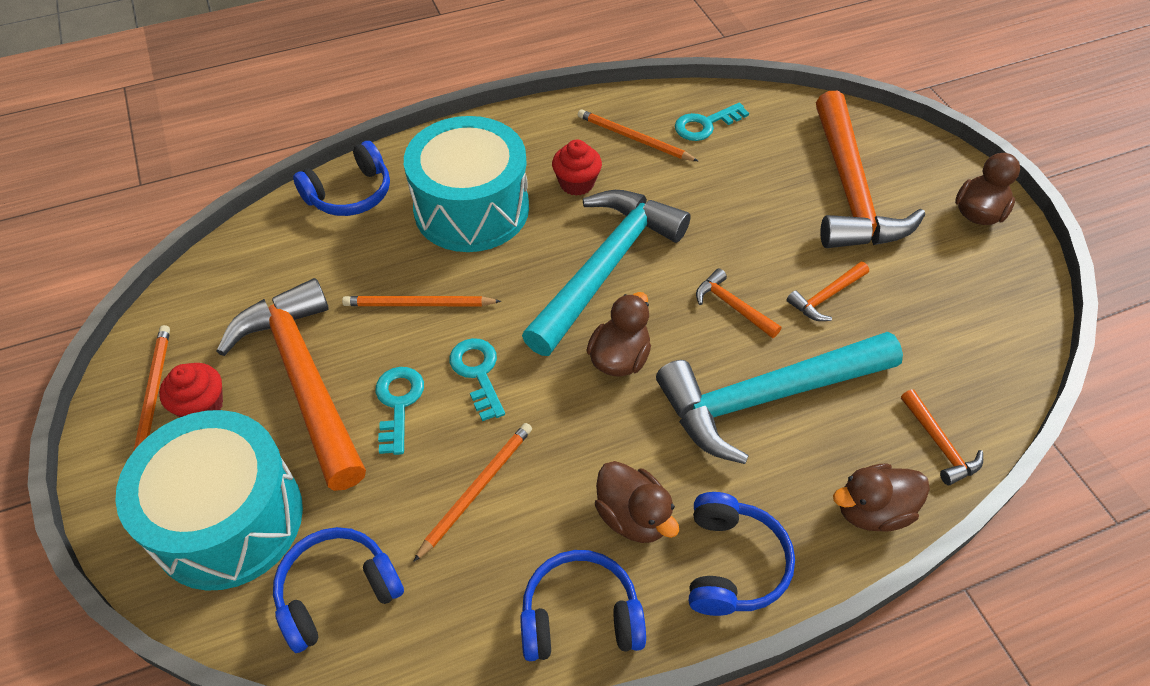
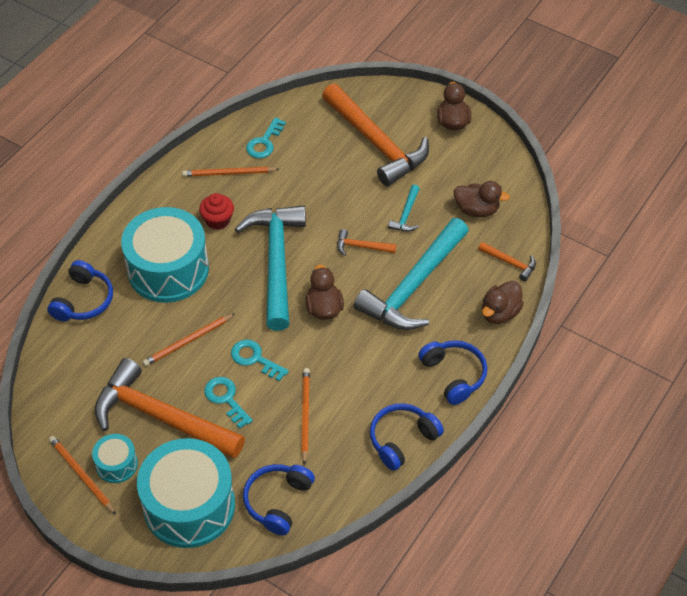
camera: 35 degrees left, 0 degrees up
red cupcake [159,363,223,417] -> turquoise drum [92,434,138,483]
brown duck [595,461,679,543] -> brown duck moved to [454,181,510,217]
orange hammer [787,262,869,321] -> turquoise hammer [388,185,420,232]

